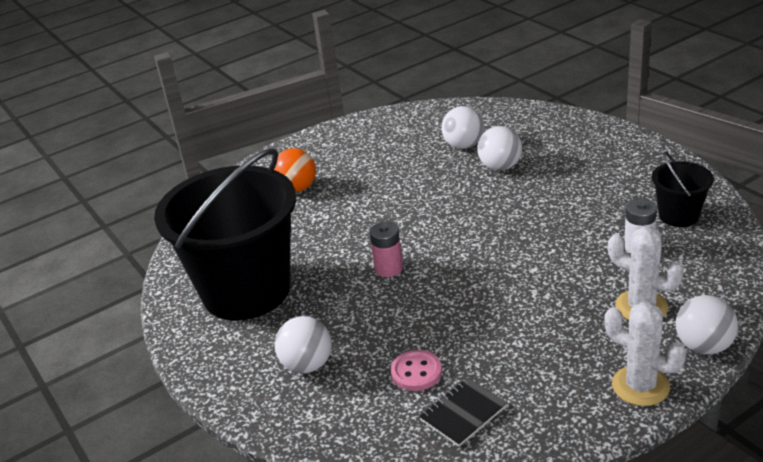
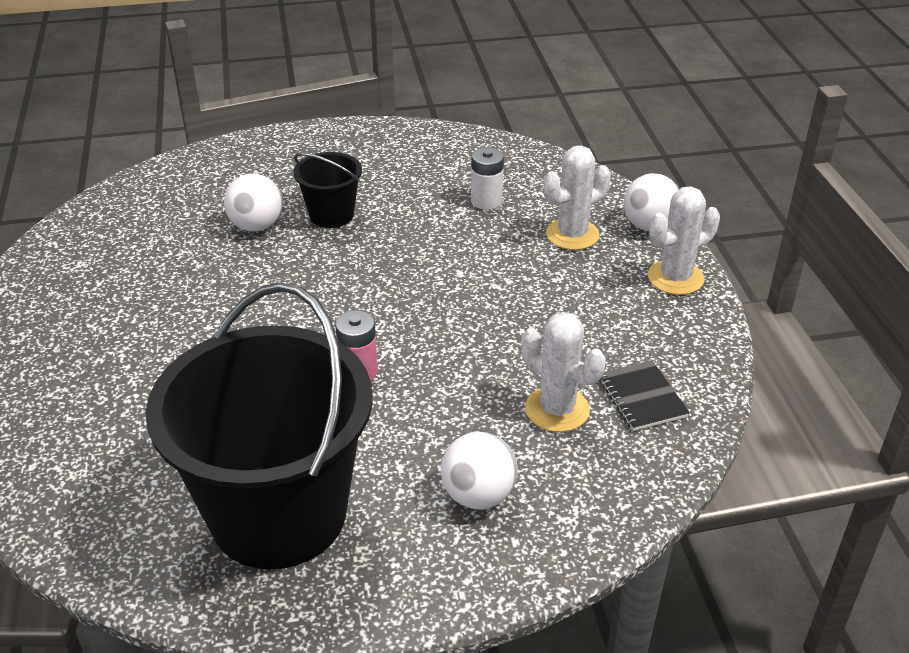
camera: 70 degrees left, 5 degrees up
orange ball [274,148,316,192] -> none
pink button [391,350,442,391] -> white cactus [521,312,606,432]
white ball [441,106,484,149] -> none
black bucket [652,152,714,227] -> black bucket moved to [293,152,362,228]

